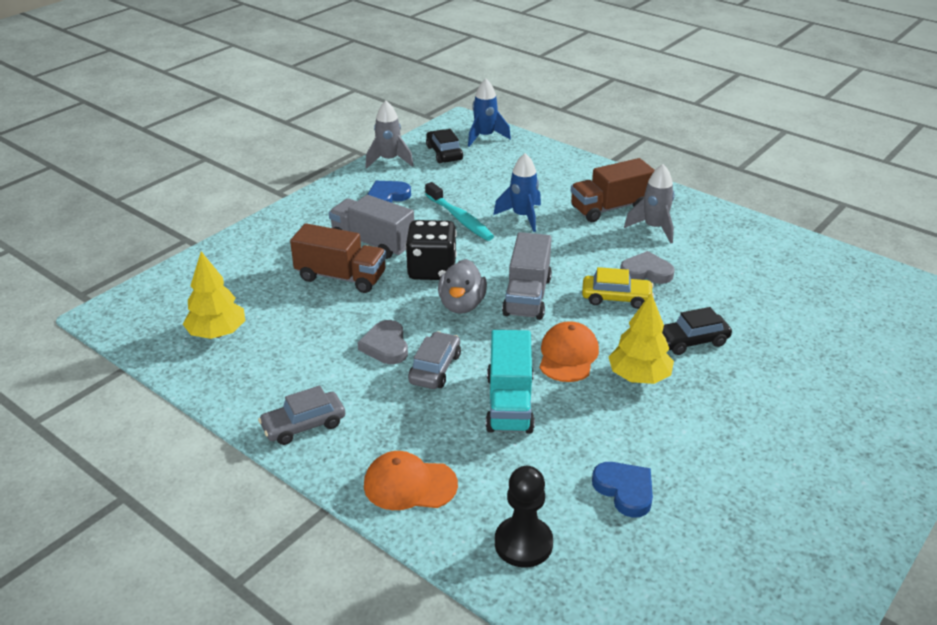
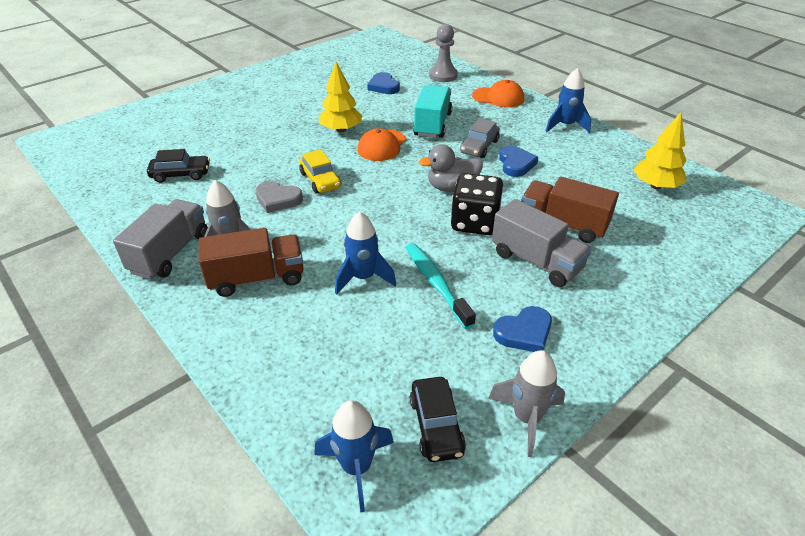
camera: 170 degrees left, 5 degrees up
grey car [258,385,345,445] -> blue rocket [545,68,591,133]
grey heart [357,320,408,364] -> blue heart [499,146,538,177]
grey duck [438,259,487,314] -> grey duck turned 120 degrees counterclockwise [419,145,483,192]
black pawn [495,466,553,568] -> grey pawn [429,24,458,82]
grey truck [502,232,552,320] -> grey truck moved to [113,199,208,279]
yellow car [582,267,654,309] -> yellow car turned 135 degrees counterclockwise [299,149,341,194]
black car [662,307,732,355] -> black car moved to [147,149,210,183]

